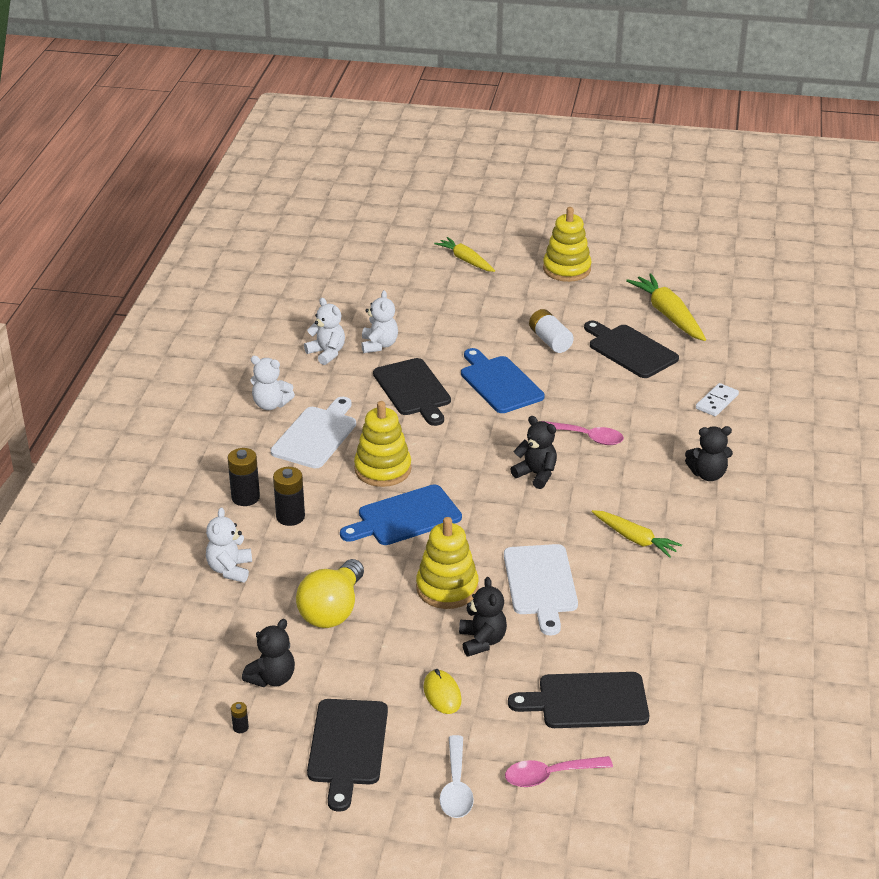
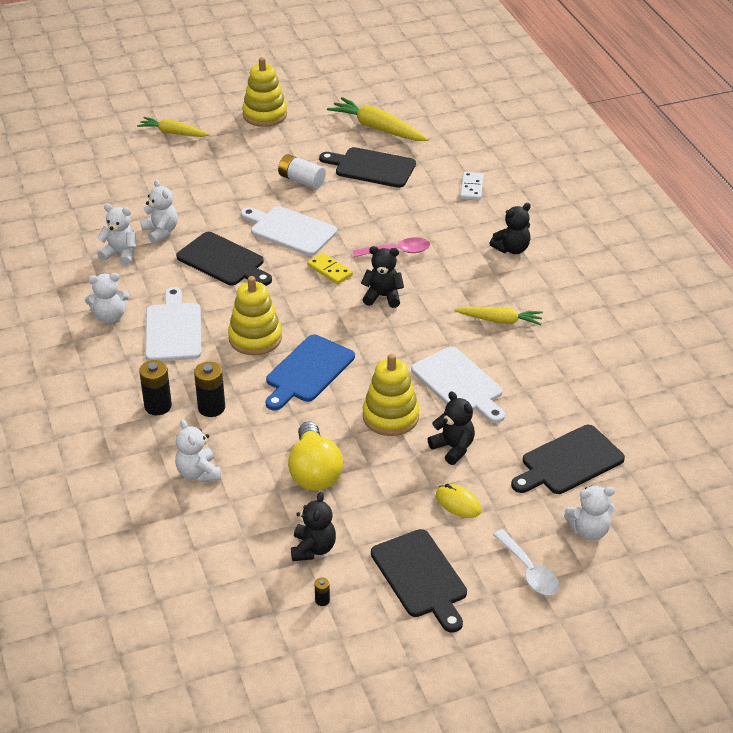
camera: 30 degrees left, 5 degrees up
blue cutting board [461,348,545,413] -> white cutting board [241,206,337,256]
pink spoon [505,756,613,787] -> white teddy bear [564,486,615,540]
none -> yellow domino [307,253,353,284]

